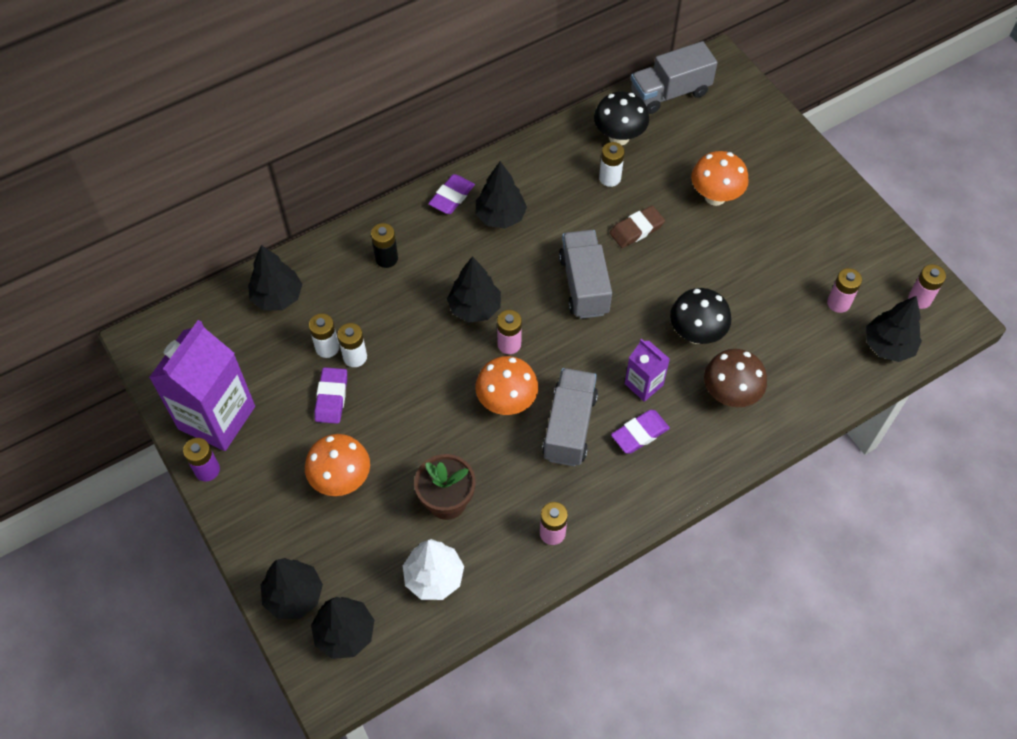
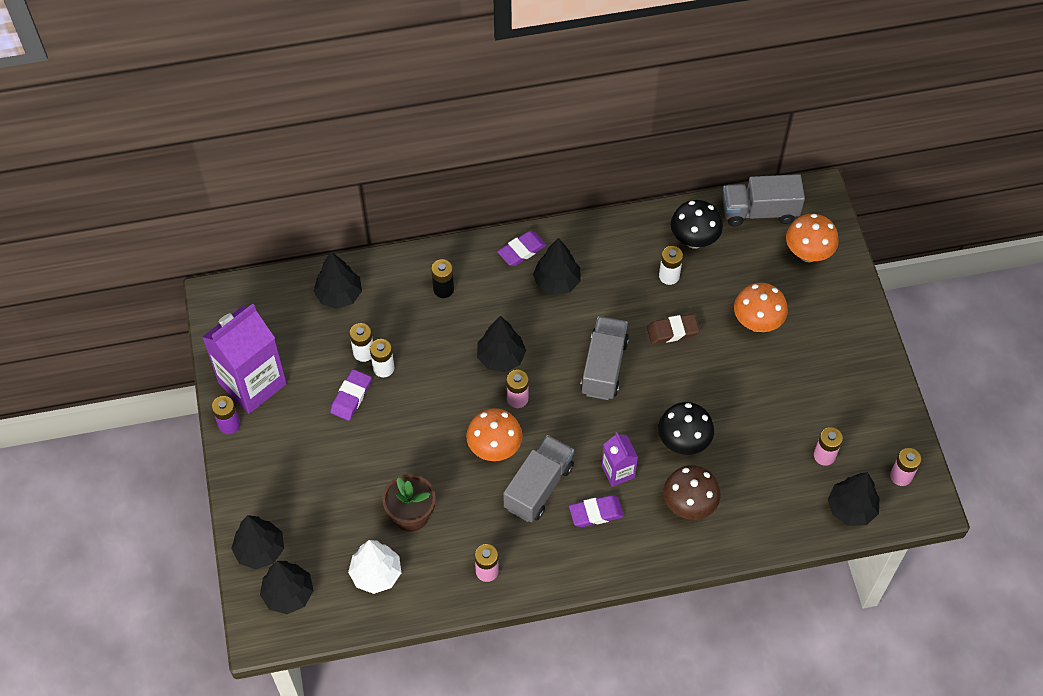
camera: 20 degrees right, 0 degrees up
orange mushroom [305,434,370,496] -> orange mushroom moved to [786,214,839,263]

